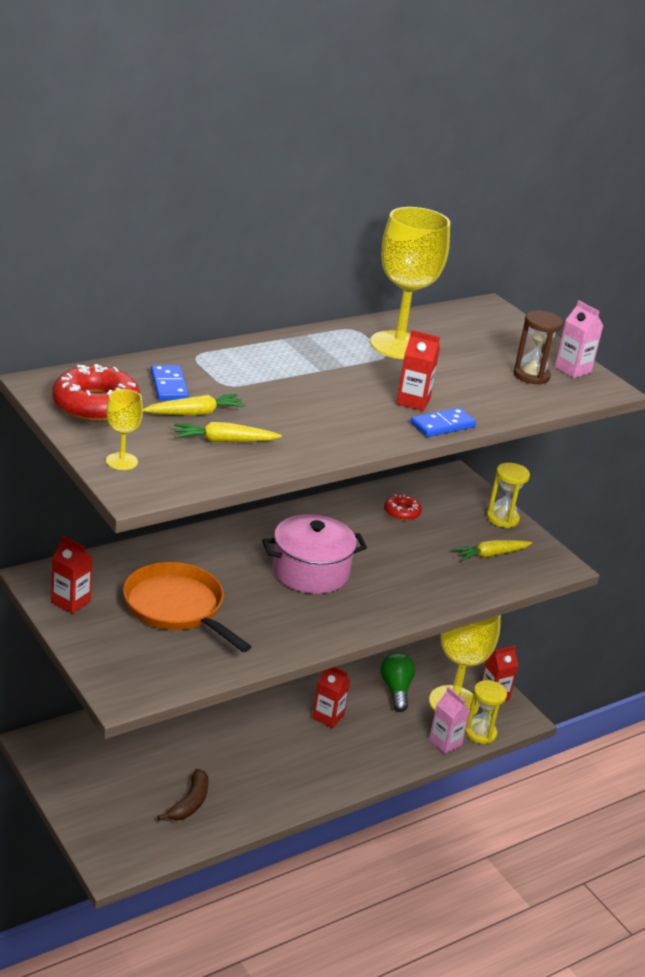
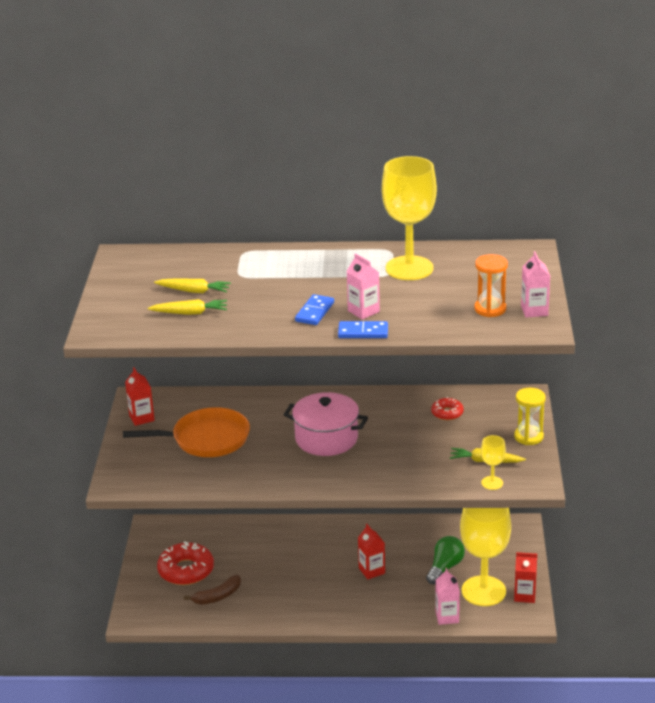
camera: 40 degrees right, 0 degrees up
red donut [52,364,140,422] -> red donut moved to [157,541,214,585]
yellow goblet [106,389,143,470] -> yellow goblet moved to [481,435,506,490]
orange pan [123,562,251,652] -> orange pan turned 90 degrees clockwise [123,407,250,457]
blue domino [151,365,189,400] -> blue domino moved to [295,294,334,325]
yellow carrot [174,422,282,442] -> yellow carrot turned 150 degrees clockwise [148,299,227,315]
red carton [396,330,440,411] -> pink carton [346,253,380,319]
yellow hourglass [465,680,507,744] -> none
brown hourglass [513,310,563,385] -> orange hourglass [474,254,508,317]

